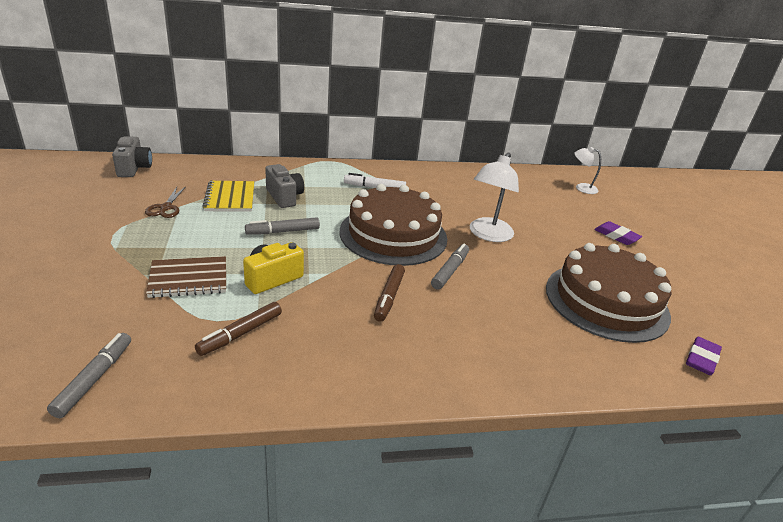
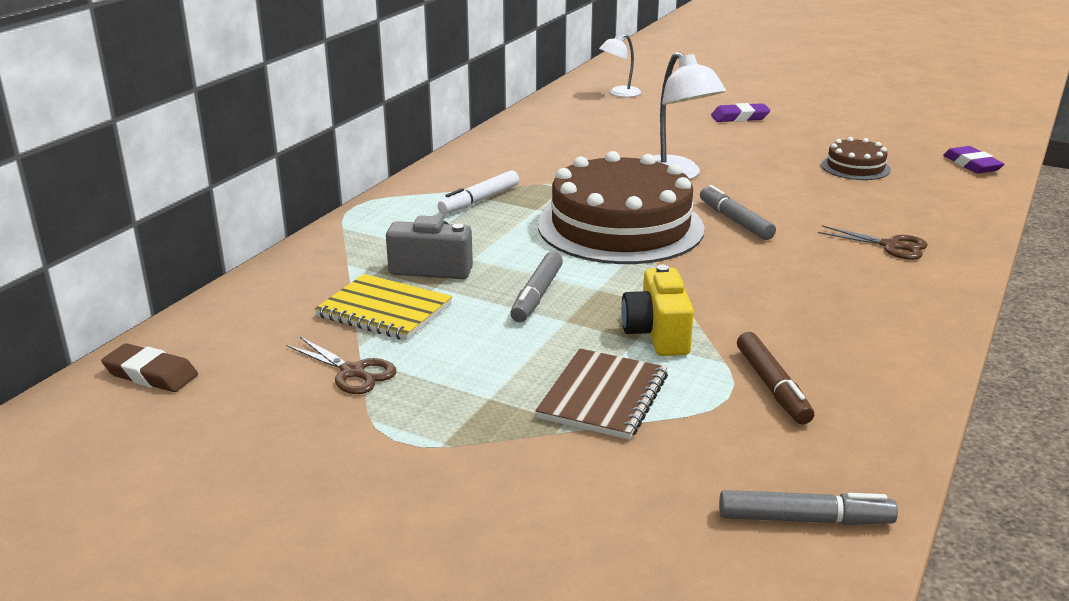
camera: 50 degrees left, 5 degrees down
grey marker [47,333,131,418] -> grey marker turned 135 degrees clockwise [719,490,898,525]
grey camera [112,136,152,177] -> brown eraser [101,343,198,392]
brown marker [374,264,405,322] -> none
brown cake [546,243,671,343] -> brown cake [821,137,891,180], size x0.46
none -> brown scissors [818,225,928,260]

